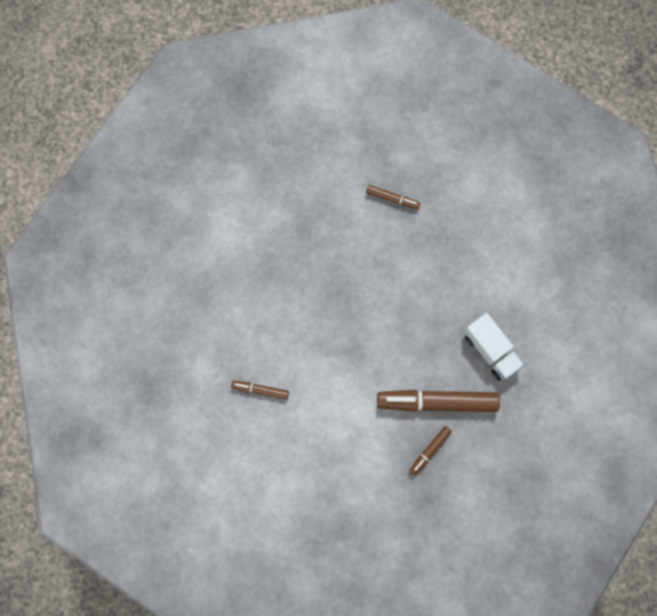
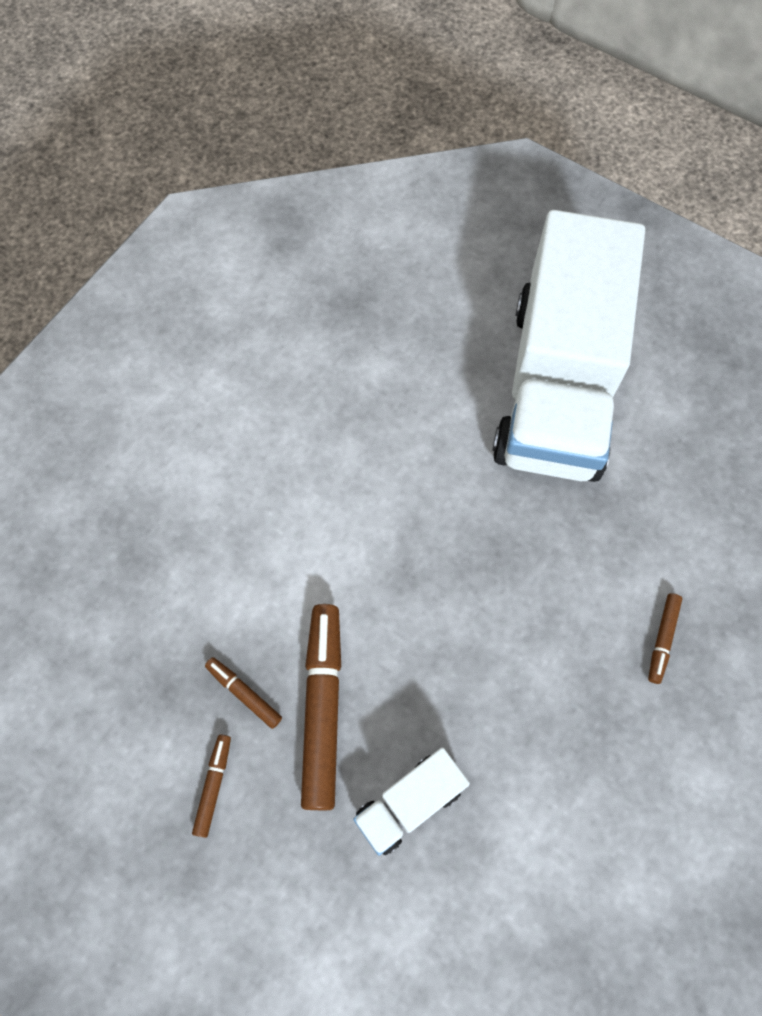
camera: 90 degrees right, 10 degrees down
brown marker [231,381,289,400] -> brown marker moved to [192,734,231,838]
none -> white truck [493,210,645,482]

